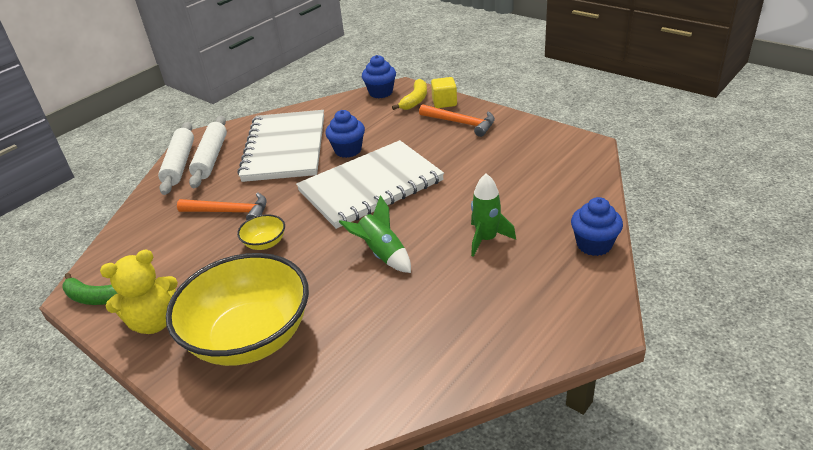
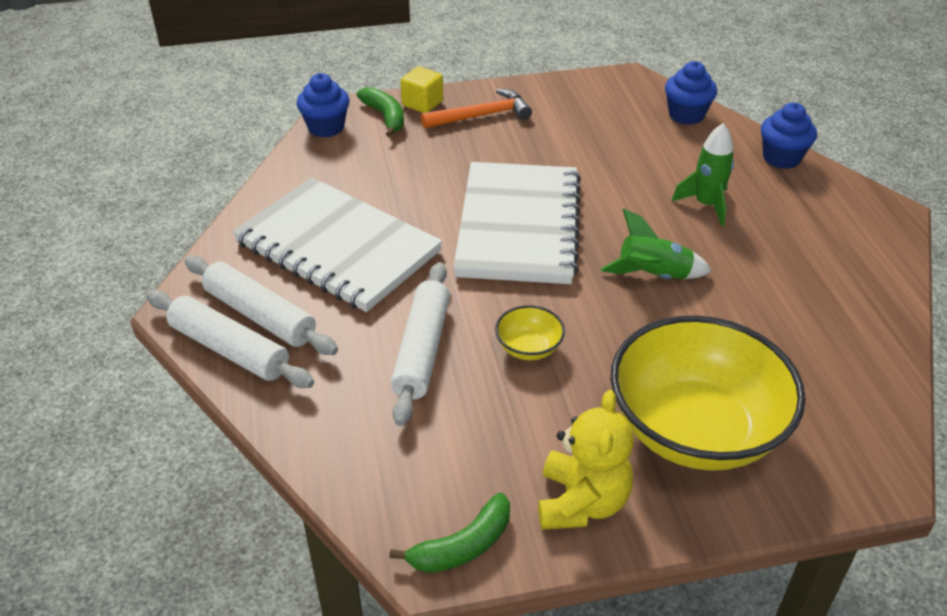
camera: 55 degrees left, 5 degrees up
orange hammer [177,193,267,220] -> white rolling pin [391,262,450,426]
blue cupcake [326,110,365,158] -> blue cupcake moved to [665,61,717,125]
yellow banana [392,79,427,110] -> green banana [357,87,404,137]

